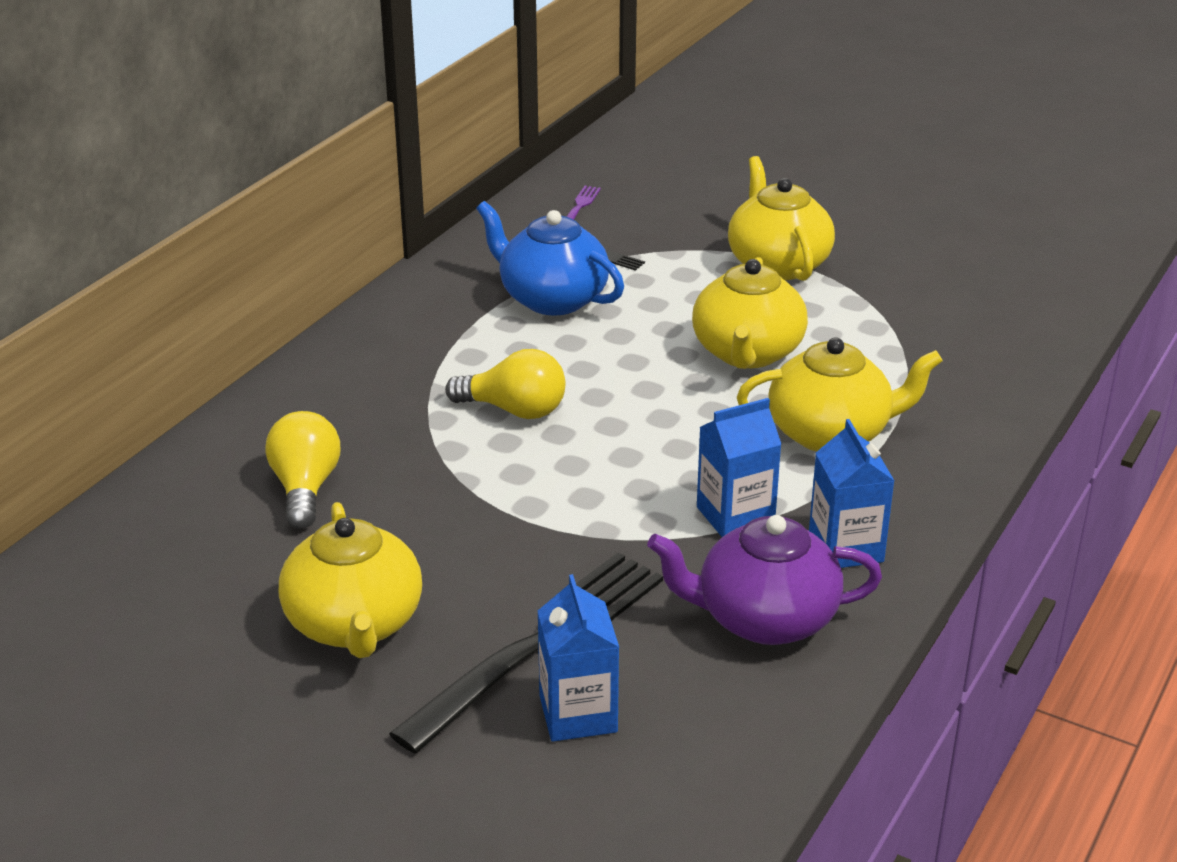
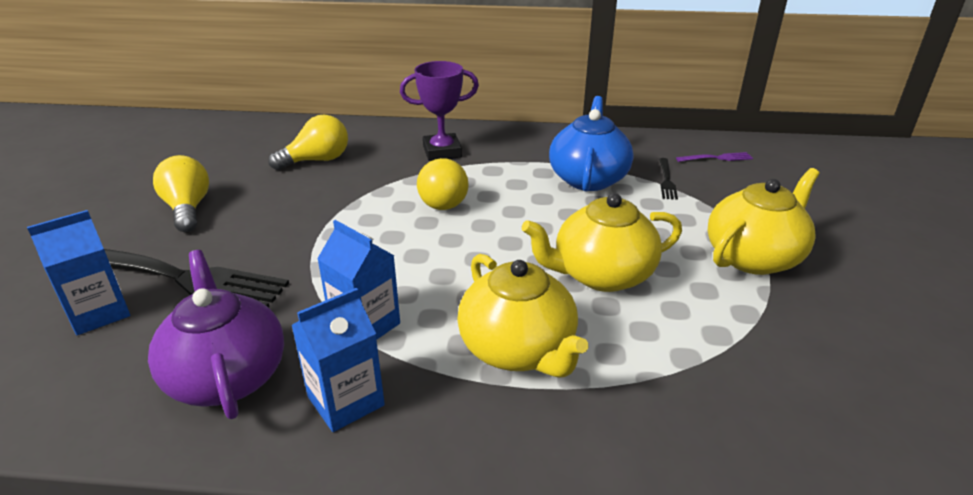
camera: 65 degrees right, 0 degrees up
yellow teapot [279,502,422,658] -> yellow light bulb [153,155,209,232]
none -> purple trophy [400,61,479,161]

